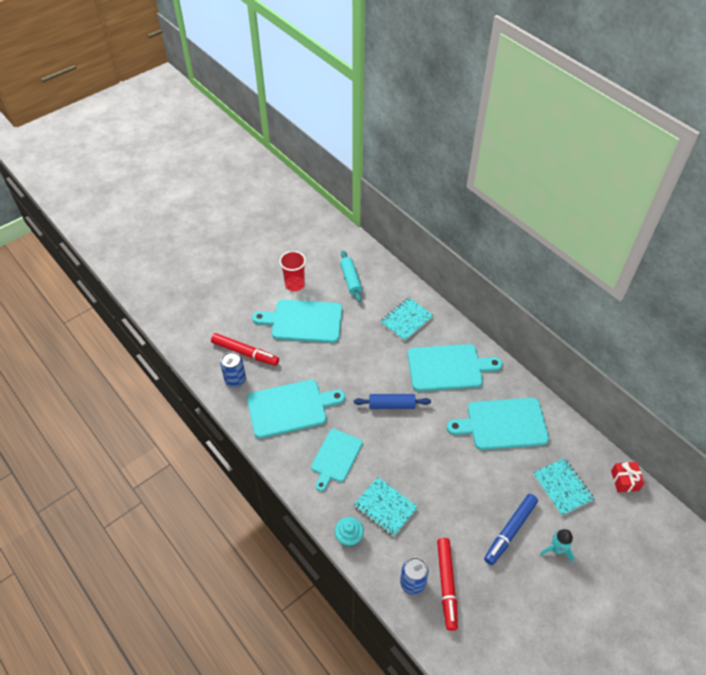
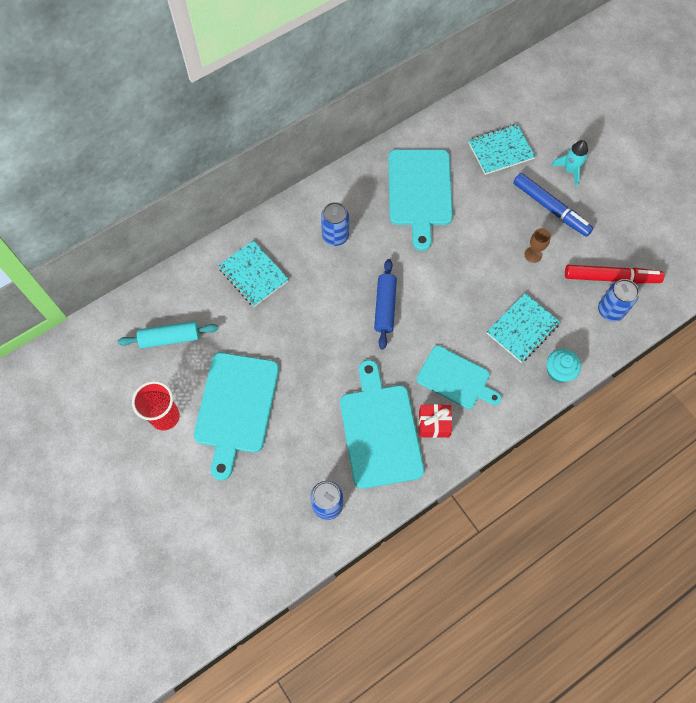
camera: 85 degrees left, 15 degrees up
red marker [211,333,279,366] -> none
turquoise cutting board [408,344,503,391] -> blue can [321,202,349,246]
red gift [611,462,644,492] -> red gift moved to [419,404,452,438]
none -> brown goblet [524,228,551,263]

